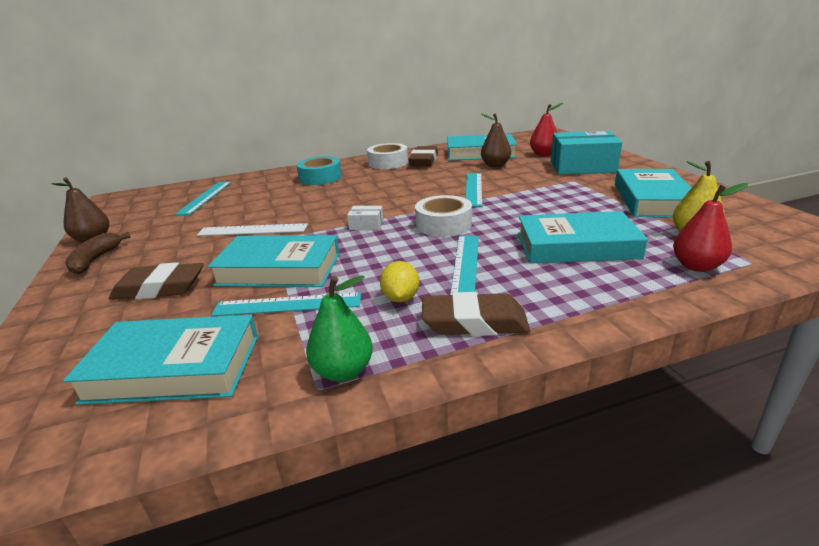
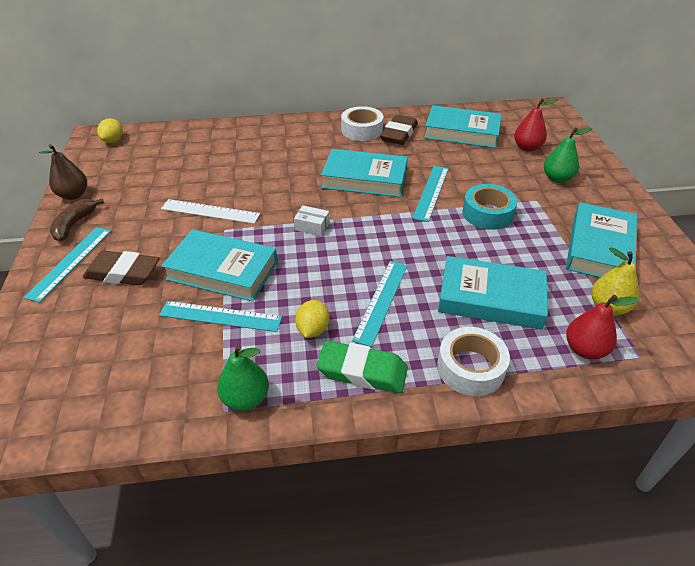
camera: 10 degrees right, 15 degrees up
turquoise book [63,315,258,405] -> turquoise book moved to [321,149,408,197]
turquoise ruler [174,182,232,215] -> turquoise ruler moved to [23,227,111,303]
turquoise tape [297,157,342,185] -> turquoise tape moved to [462,184,517,230]
white tape [415,195,472,237] -> white tape moved to [437,327,510,396]
brown eraser [422,292,530,336] -> green eraser [317,341,408,393]
brown pear [481,113,511,167] -> none
turquoise box [551,131,622,174] -> green pear [544,127,593,183]
none -> yellow lemon [97,118,123,143]

